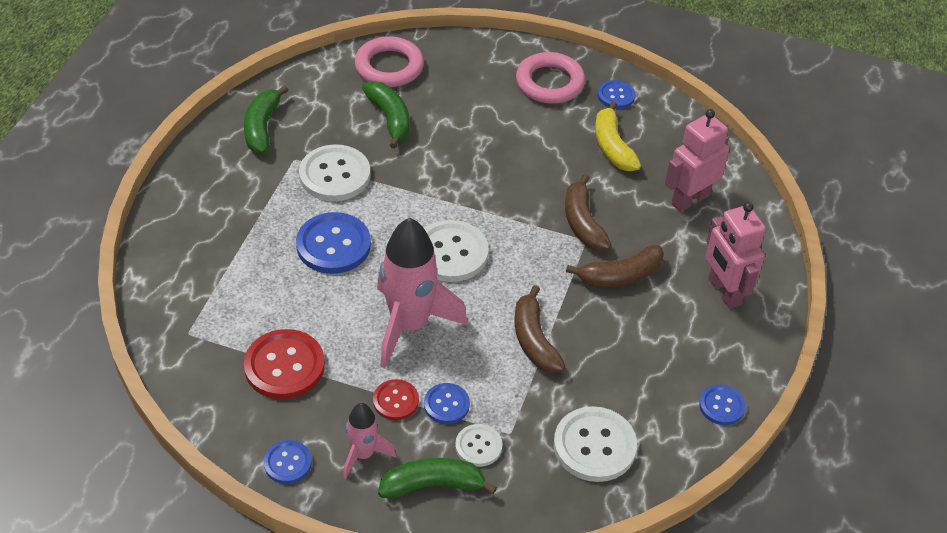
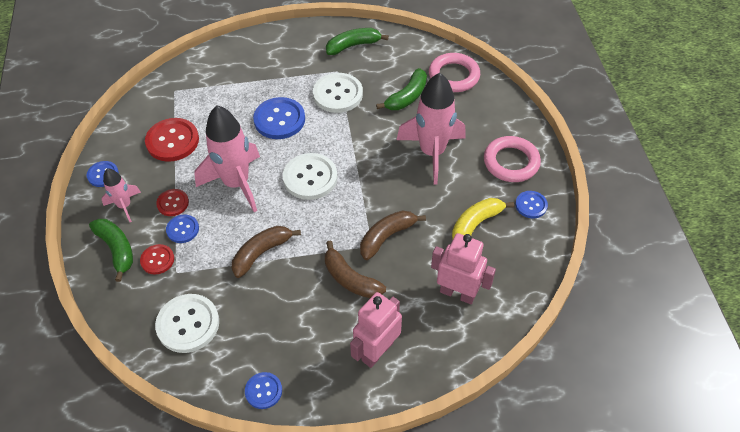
camera: 65 degrees right, 5 degrees up
white button [455,424,502,467] -> red button [140,244,174,275]
none -> pink rocket [397,73,466,184]

